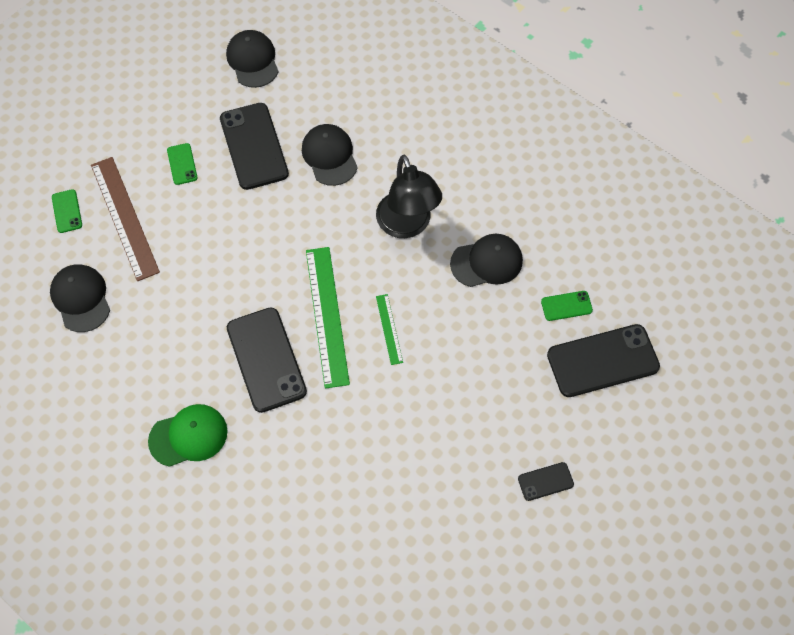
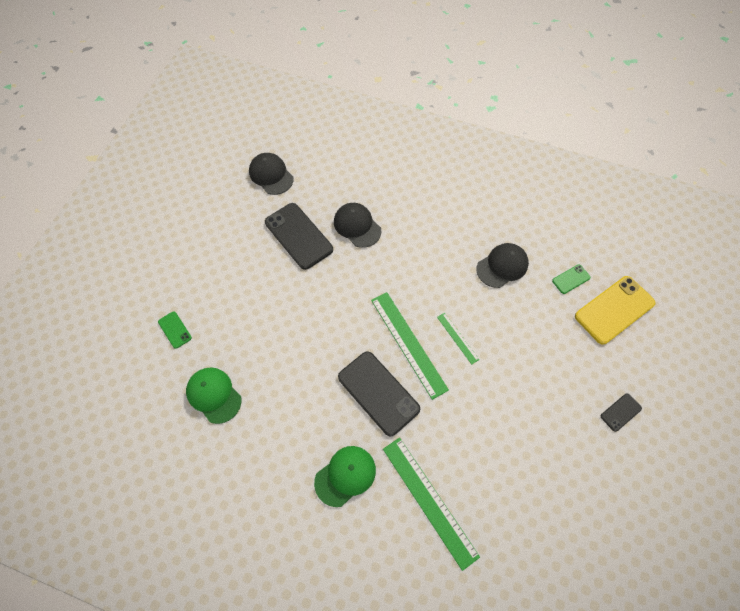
camera: 20 degrees left, 0 degrees up
black cap [50,264,110,332] -> green cap [186,368,242,424]
brown ruler [91,157,160,281] -> none
green phone [167,143,198,185] -> none
black lamp [376,155,442,238] -> none
black phone [547,324,660,397] -> yellow phone [575,276,655,345]
none -> green ruler [383,438,480,571]

